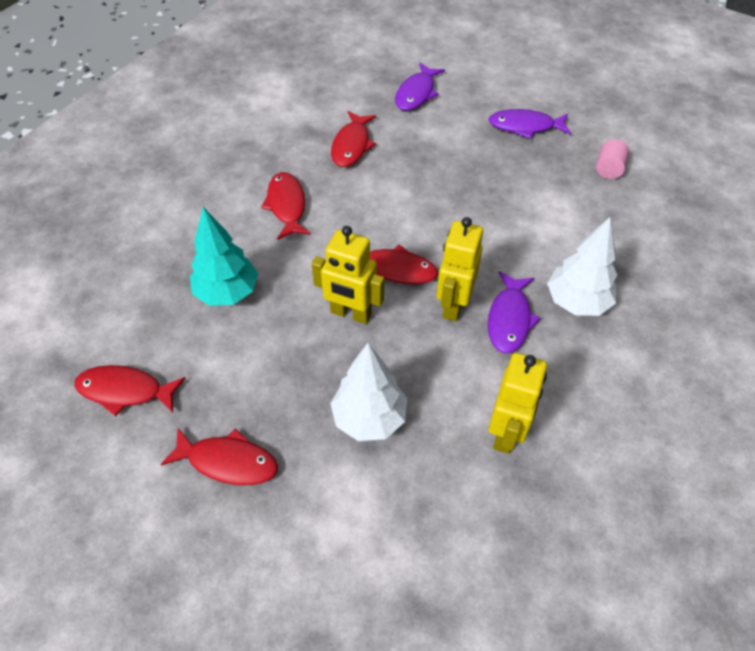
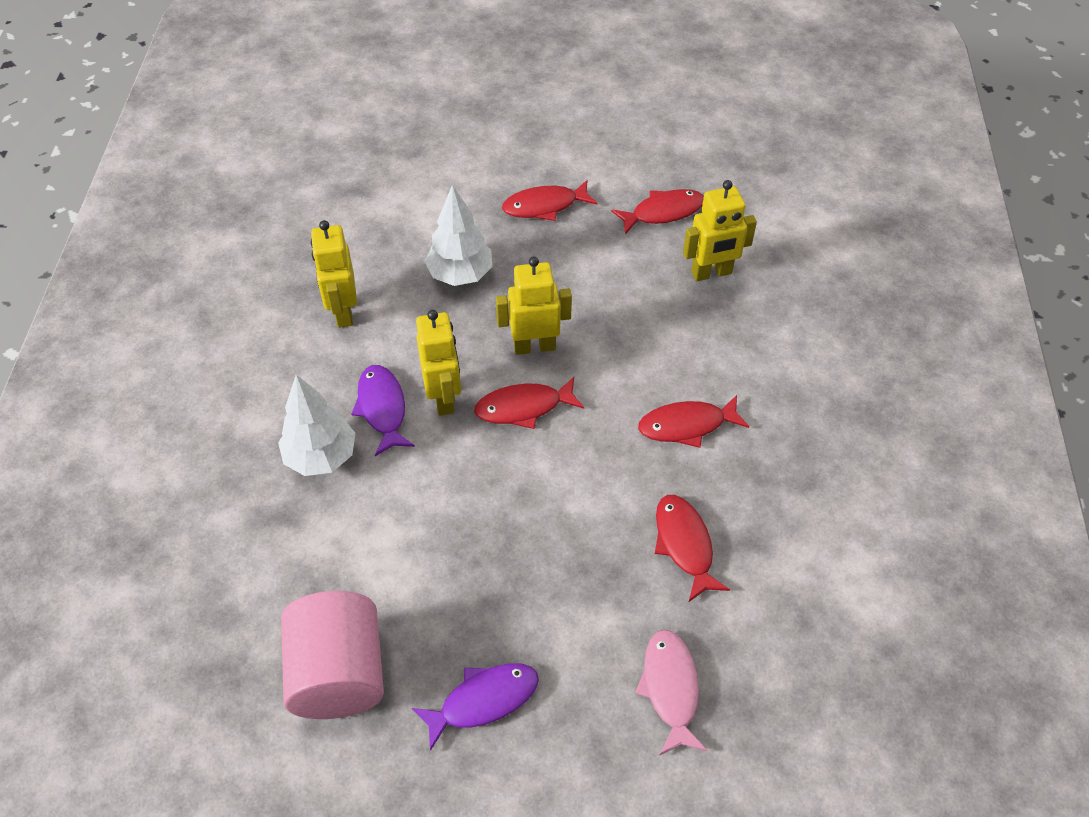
camera: 150 degrees right, 0 degrees up
turquoise tree [190,207,258,306] -> none
red fish [261,172,311,240] -> red fish turned 120 degrees clockwise [638,395,749,448]
purple fish [395,63,445,111] -> pink fish [635,629,707,756]
pink cylinder [596,140,629,179] -> pink cylinder [281,591,384,719], size x2.29
none -> yellow robot [683,180,757,281]

